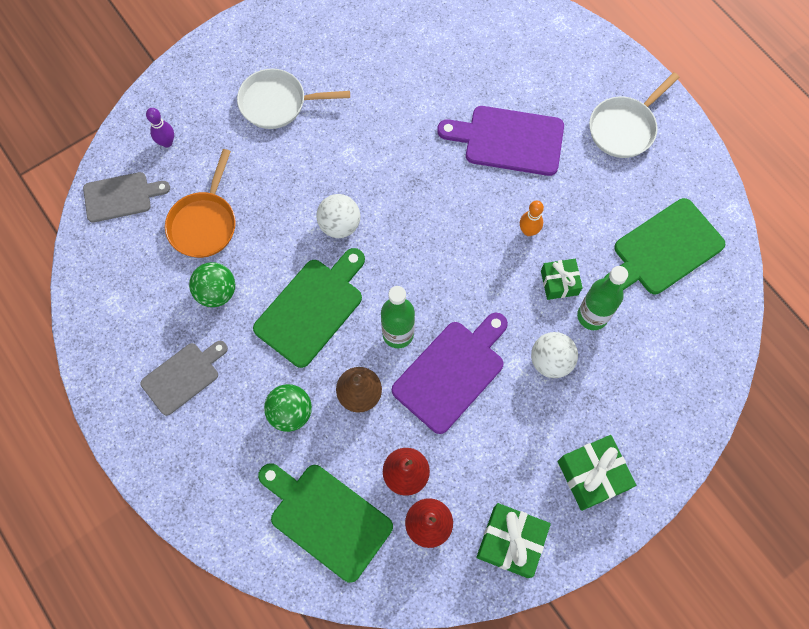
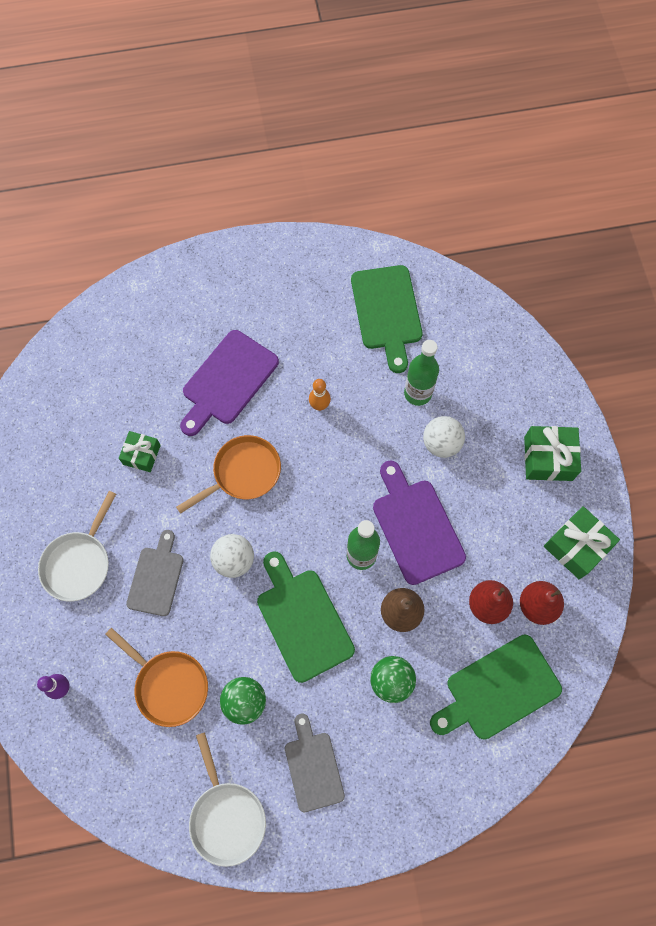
camera: 65 degrees left, 0 degrees up
grey cutting board [83,172,170,223] -> grey cutting board moved to [126,530,184,616]
green gift [541,259,583,300] -> green gift moved to [119,431,161,472]
white pan [589,72,680,158] -> white pan moved to [189,732,266,867]
none -> orange pan [176,435,281,514]

